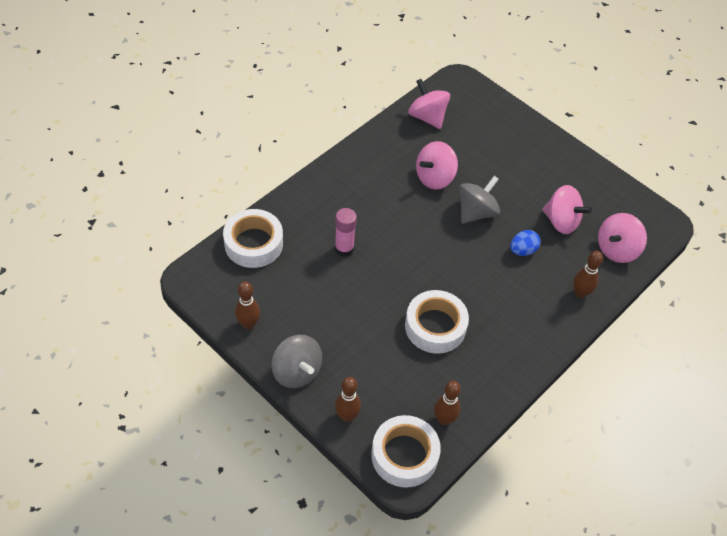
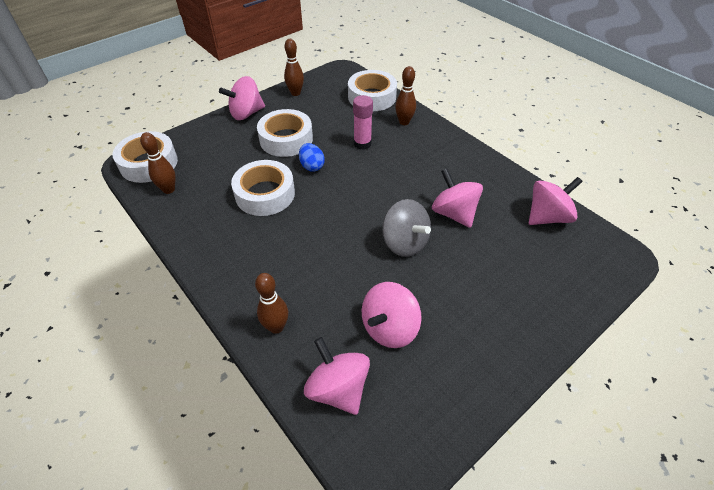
camera: 100 degrees right, 5 degrees down
grey spinning top [271,335,322,388] -> pink spinning top [219,76,265,120]
brown bowling pin [335,377,361,422] -> brown bowling pin moved to [395,66,416,125]
blue egg [510,230,540,256] -> blue egg moved to [299,143,325,172]
none -> white tape [257,109,313,157]

